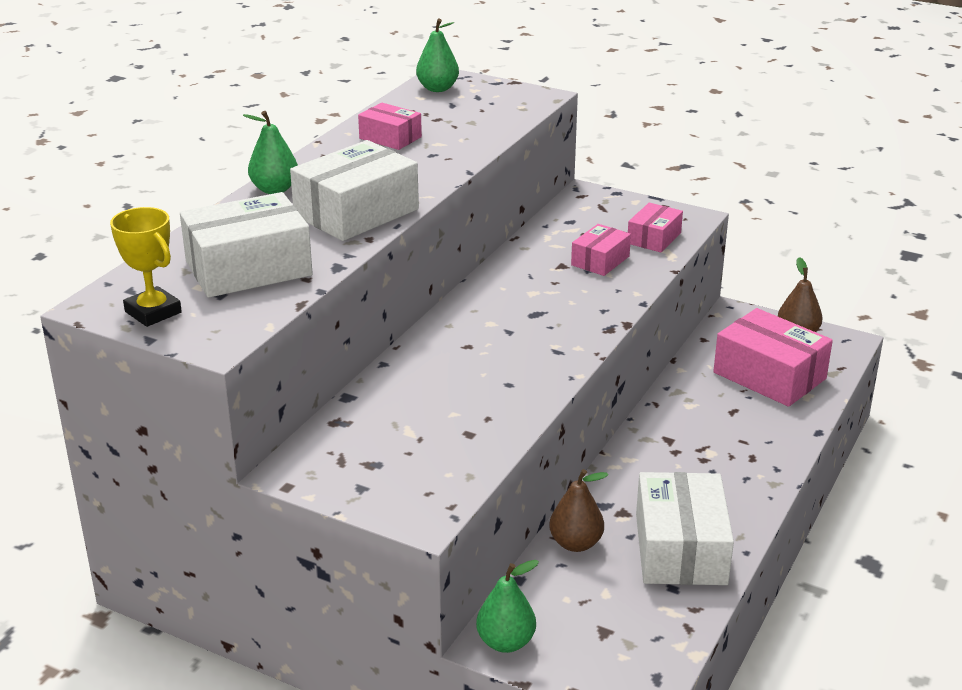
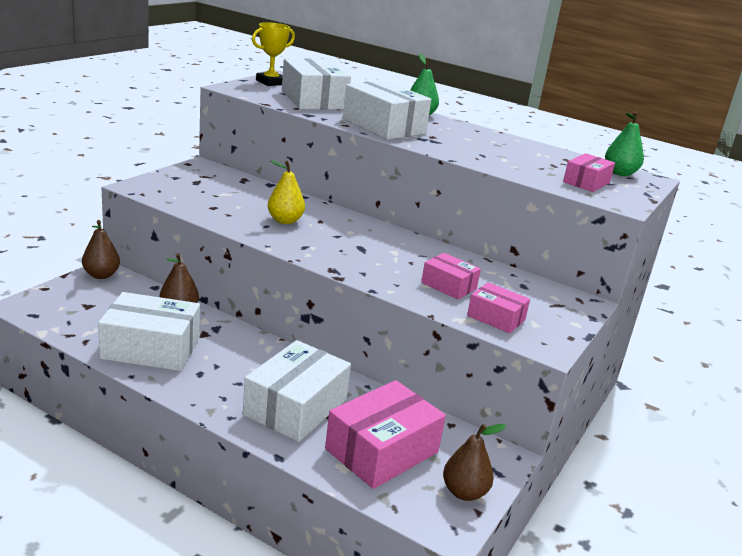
camera: 90 degrees right, 5 degrees down
pink box [358,103,422,150] -> pink box moved to [563,153,615,192]
green pear [476,560,539,653] -> brown pear [82,220,120,279]
none -> white box [243,340,351,442]
none -> yellow pear [268,160,305,224]

